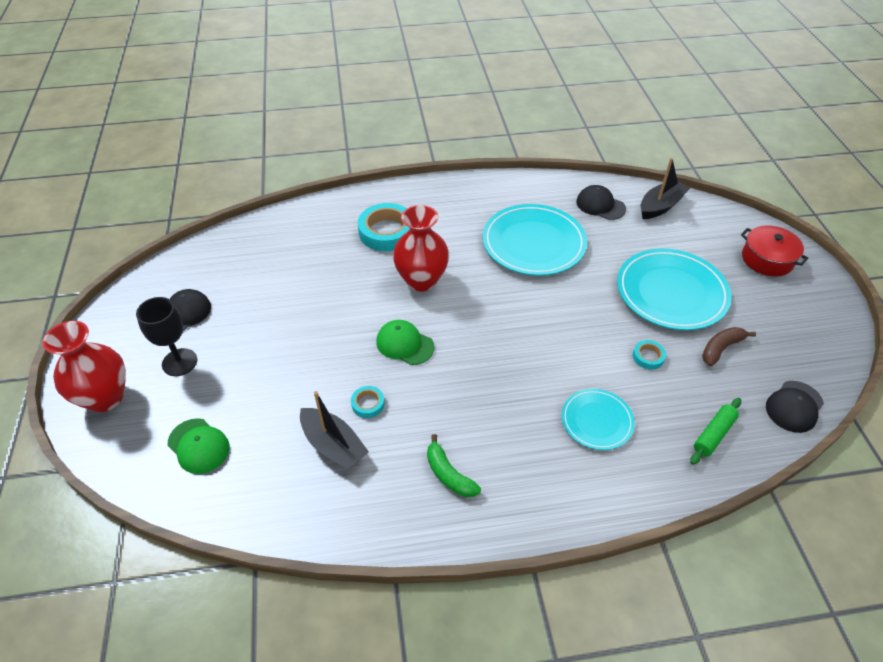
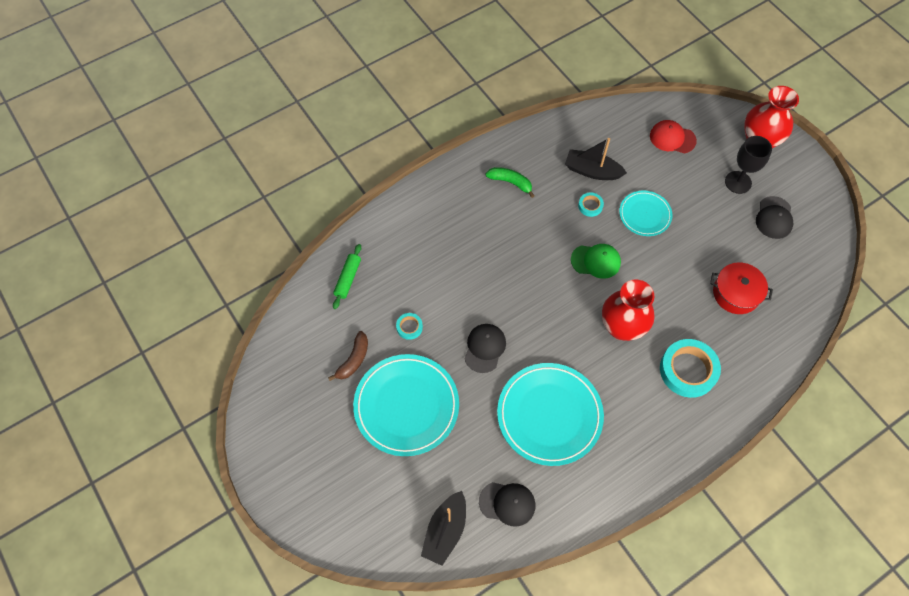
camera: 155 degrees right, 15 degrees up
green cap [168,418,230,474] -> red cap [650,120,697,153]
turquoise plate [562,389,635,450] -> turquoise plate moved to [619,190,672,236]
red pot [741,225,808,276] -> red pot moved to [710,262,773,314]
black cap [766,381,824,433] -> black cap moved to [464,324,506,373]

